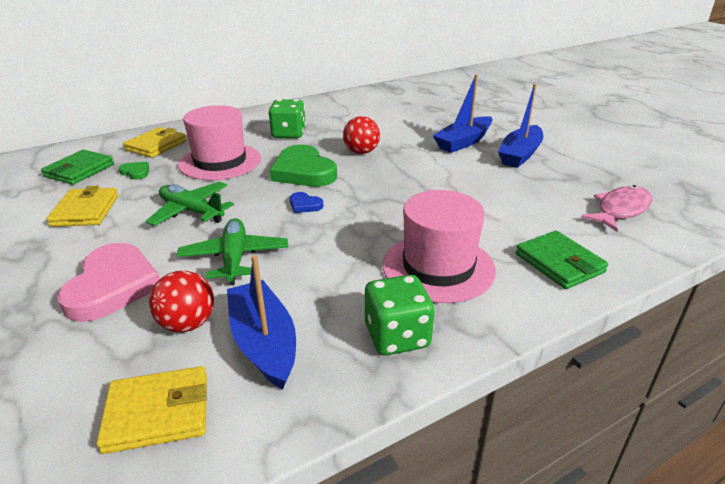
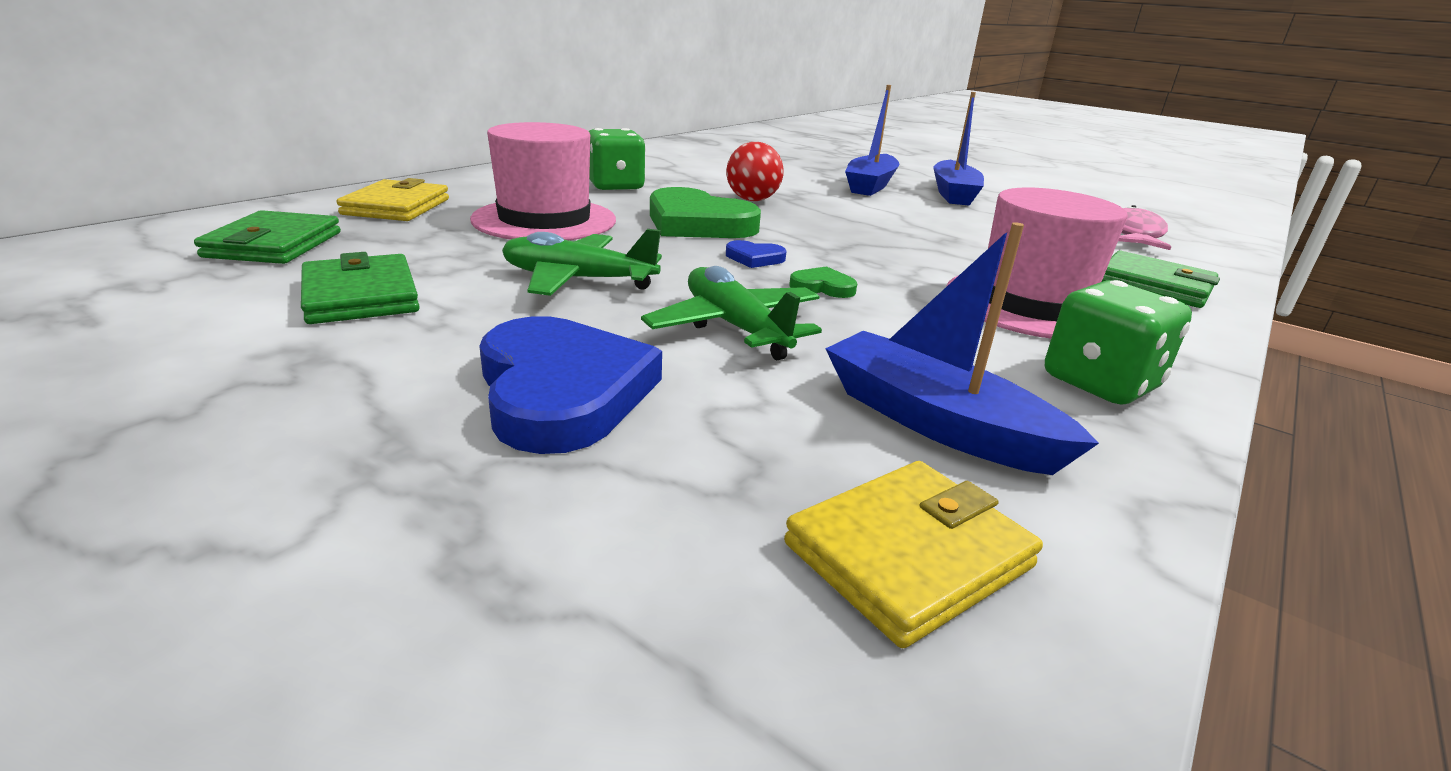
camera: 25 degrees left, 5 degrees down
yellow wallet [46,186,118,227] -> green wallet [301,252,420,324]
pink heart [57,243,160,322] -> blue heart [479,316,662,454]
green heart [119,162,149,179] -> green heart moved to [789,266,857,298]
red ball [149,271,214,333] -> none

